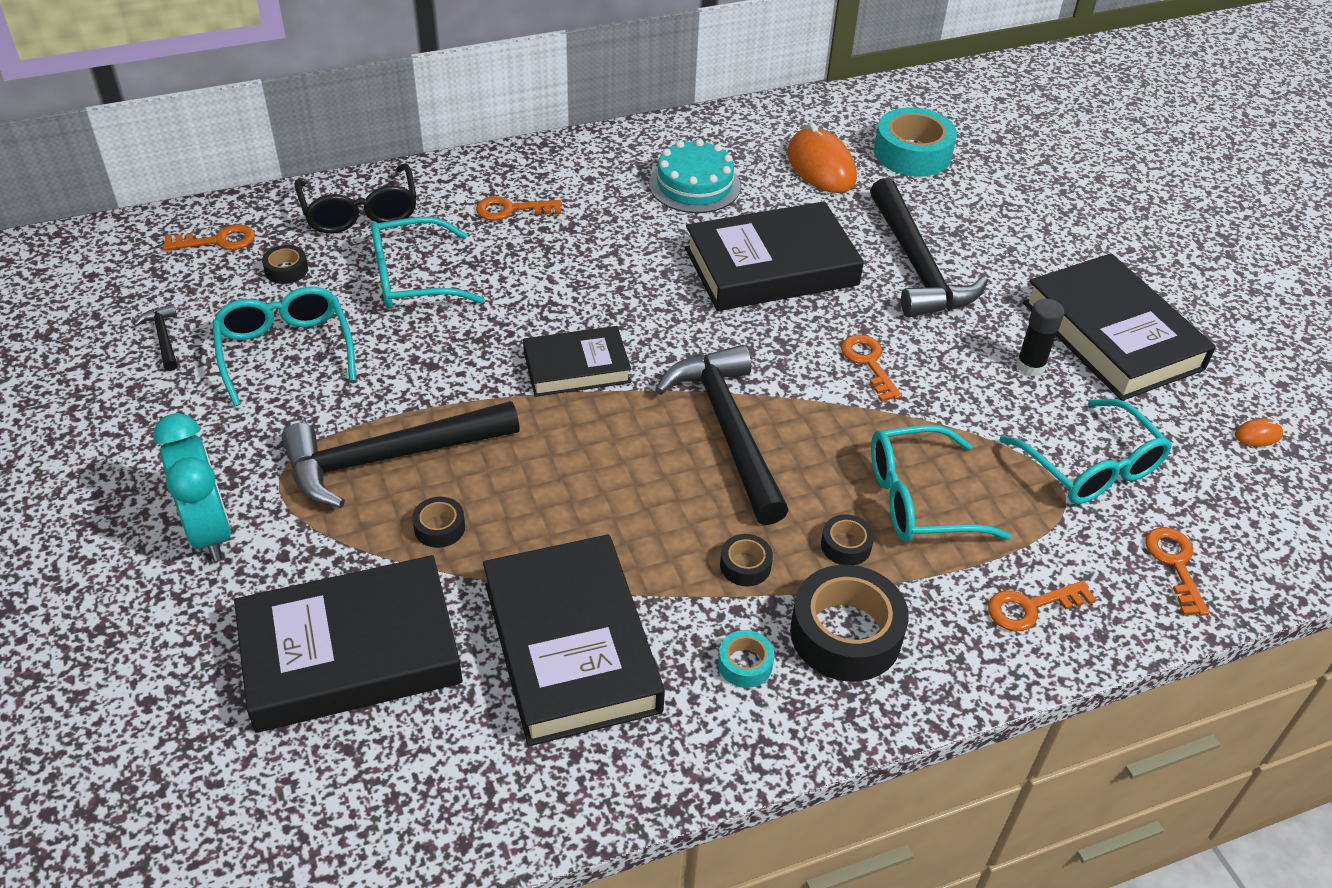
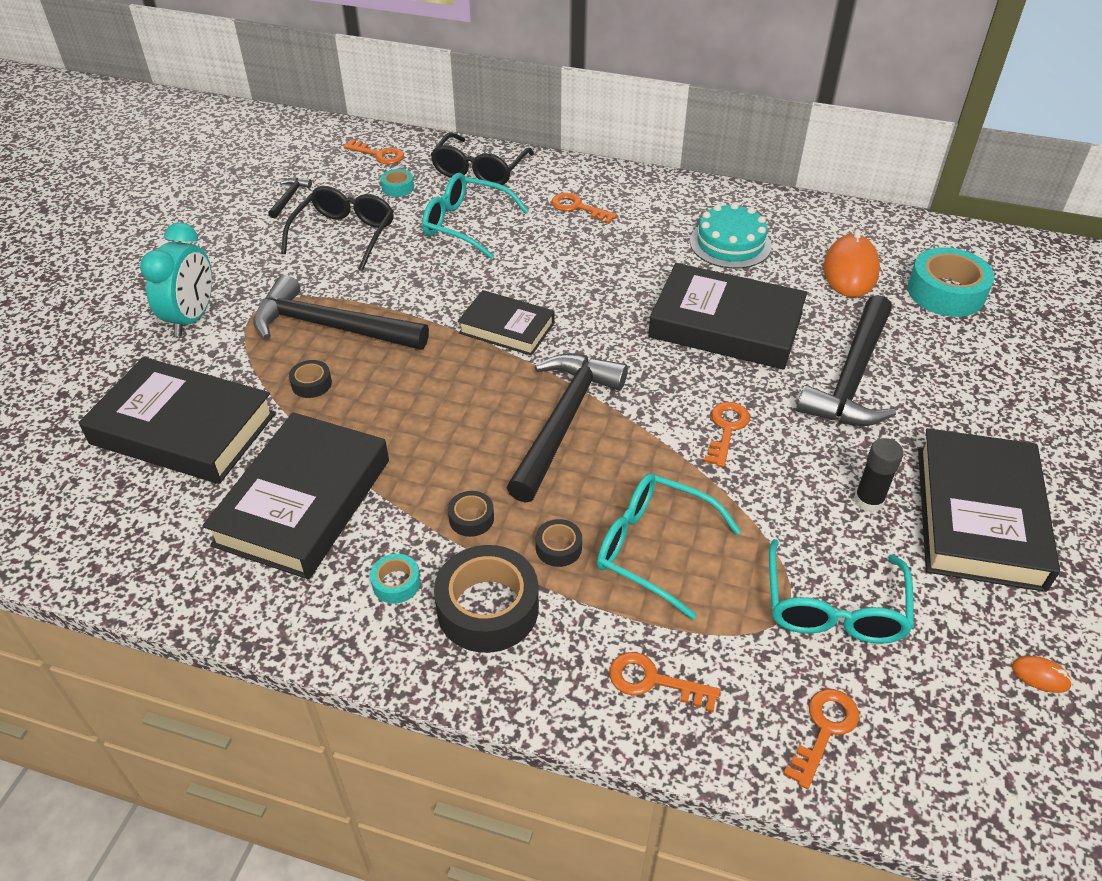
camera: 40 degrees right, 0 degrees up
turquoise glasses [212,286,356,406] -> black glasses [281,186,394,271]
black tape [262,245,308,284] -> turquoise tape [381,169,414,197]

